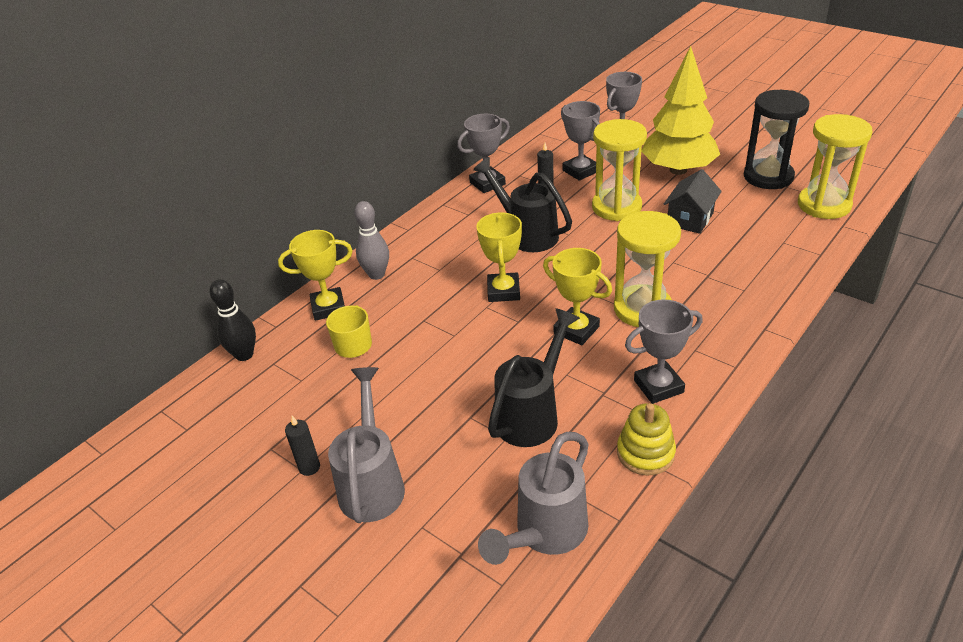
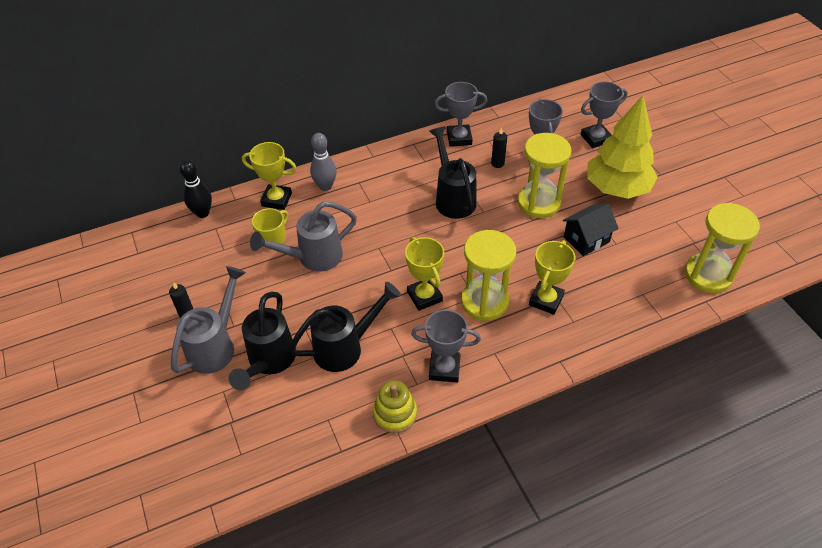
camera: 25 degrees right, 10 degrees up
yellow trophy [476,212,522,302] -> yellow trophy moved to [529,240,575,315]
grey watering can [478,432,589,565] -> grey watering can moved to [250,201,357,272]
black hourglass [744,90,809,189] -> none
none -> black watering can [229,292,296,390]

